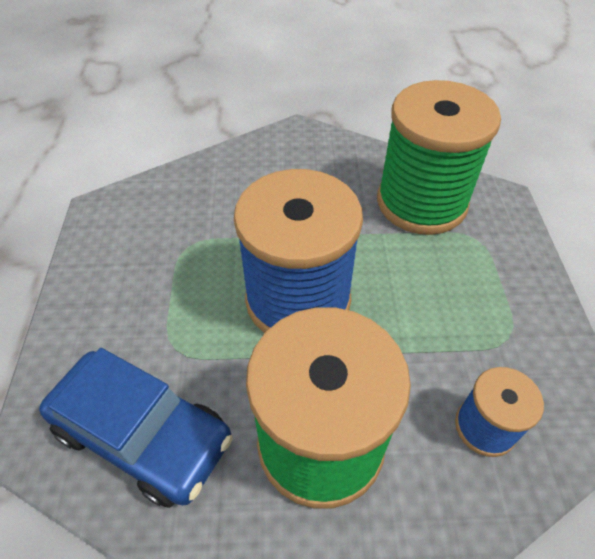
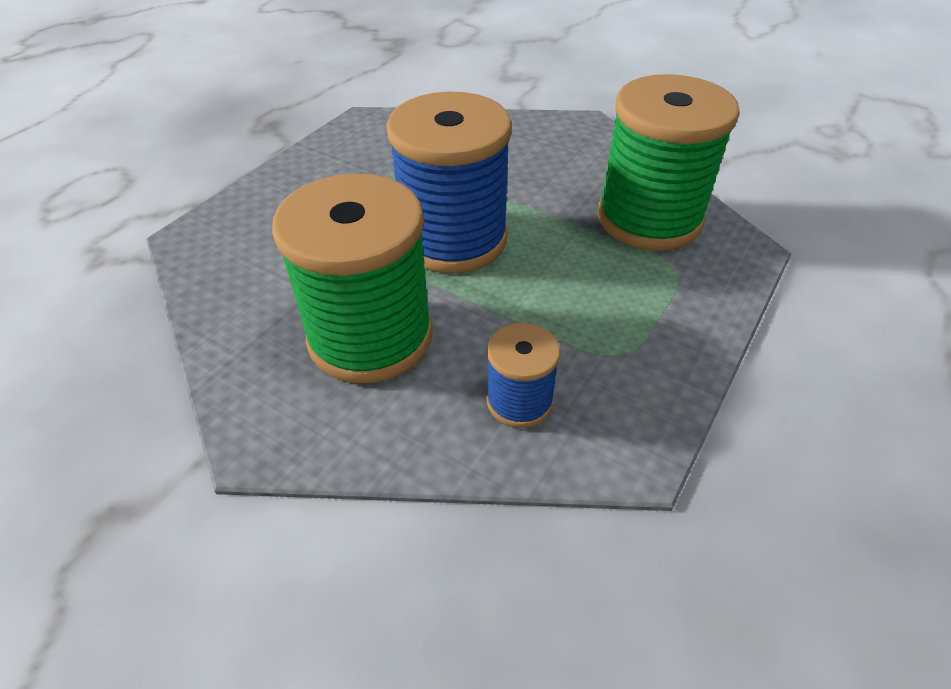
camera: 35 degrees right, 5 degrees down
blue car [39,348,233,508] -> none

